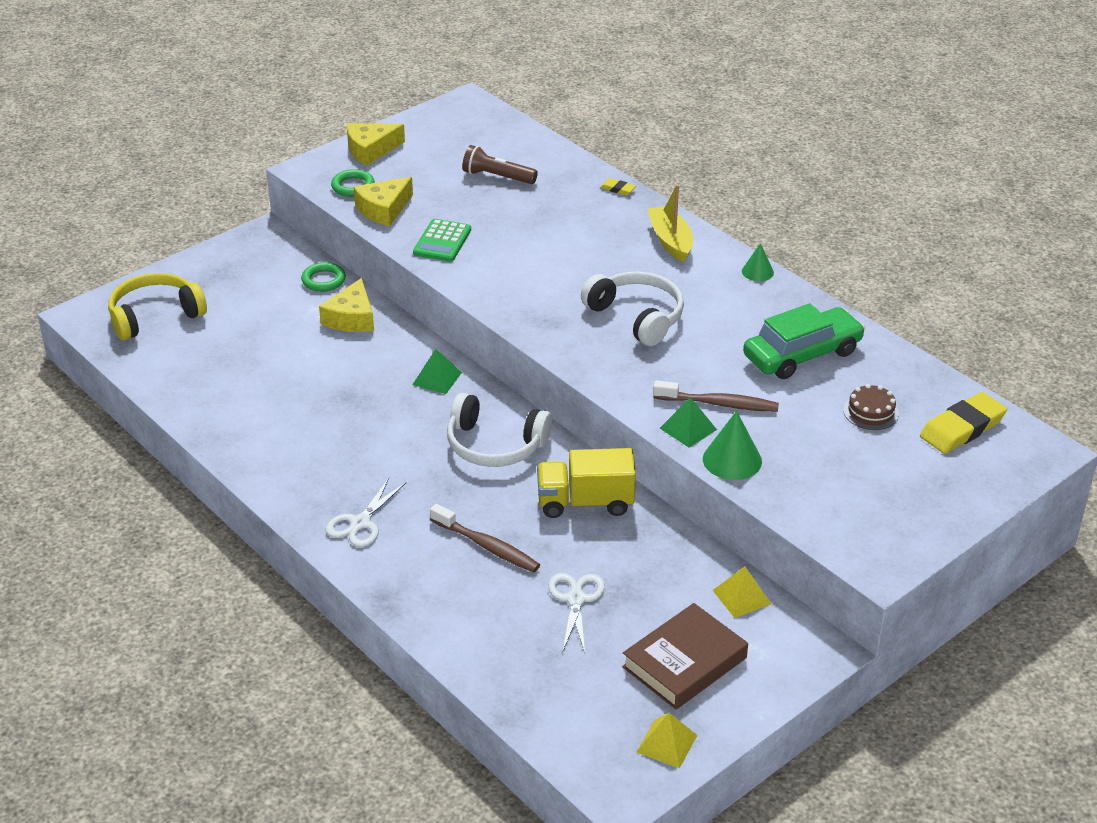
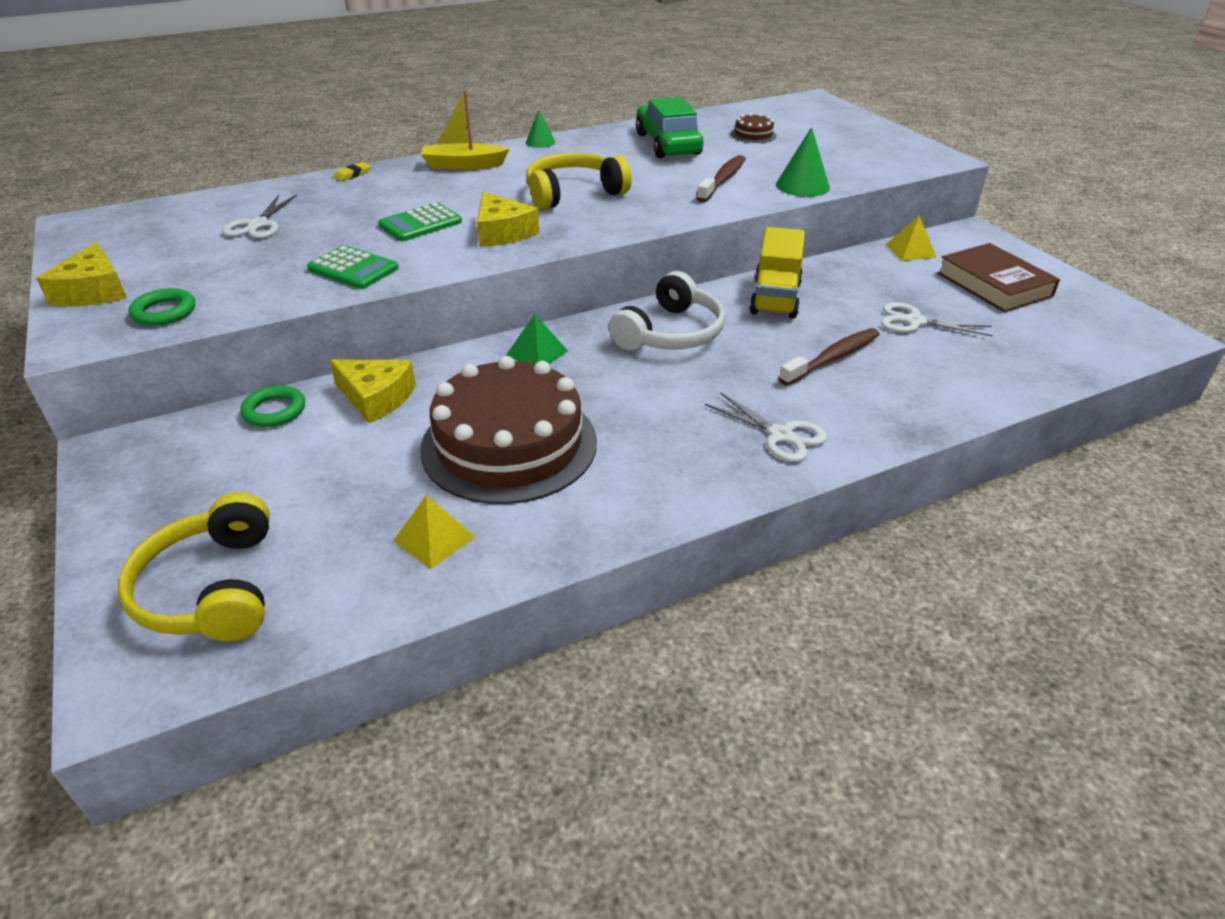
camera: 75 degrees left, 0 degrees up
yellow cheese [354,177,413,226] -> yellow cheese moved to [477,192,539,247]
brown flashlight [462,145,538,184] -> white scissors [222,194,297,239]
white headphones [581,272,684,346] -> yellow headphones [526,153,632,210]
yellow pyramid [637,713,697,768] -> yellow pyramid moved to [393,495,476,569]
green pyramid [660,397,717,447] -> none
yellow eraser [920,392,1007,454] -> none
none -> green calculator [378,202,462,241]
none -> brown cake [420,356,597,504]

